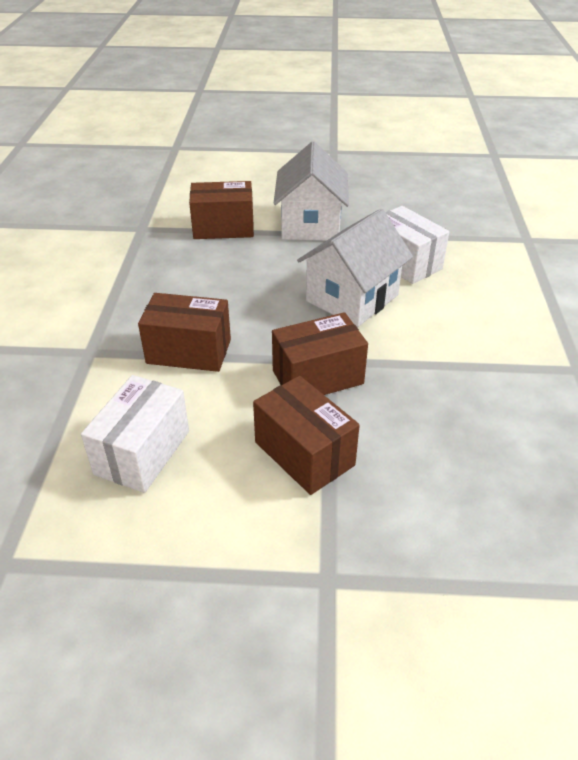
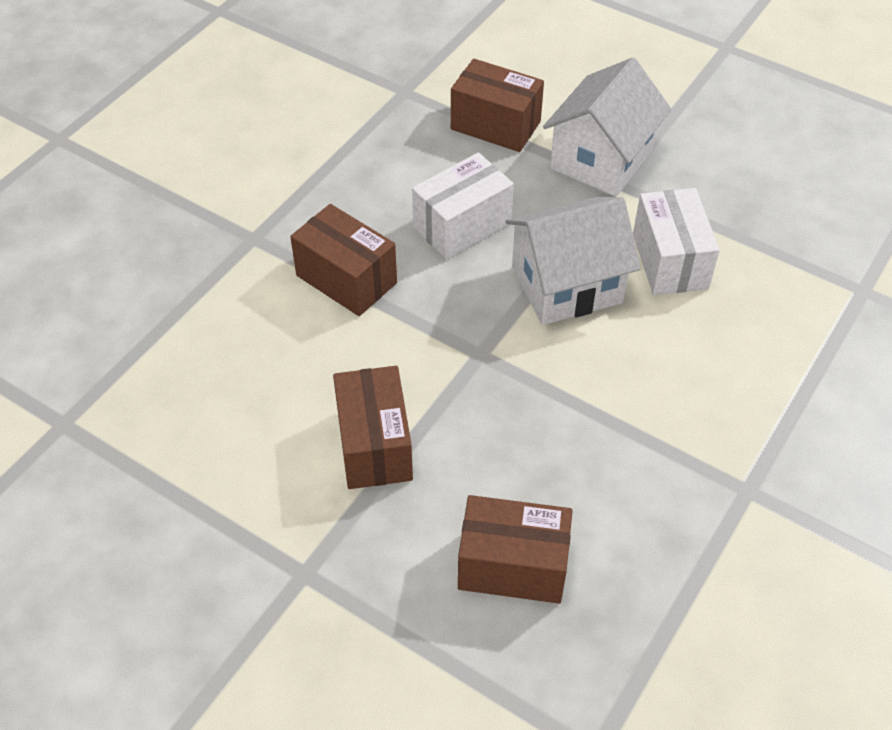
camera: 30 degrees right, 10 degrees up
white box [81,375,189,493] -> white box moved to [412,152,514,260]
brown box [272,312,368,395] -> brown box moved to [458,495,573,604]

